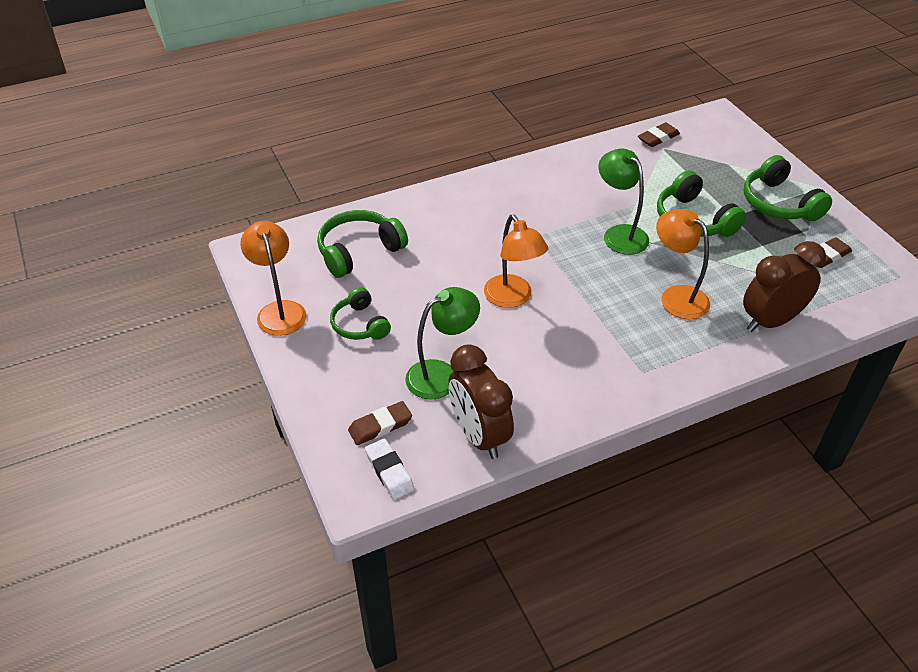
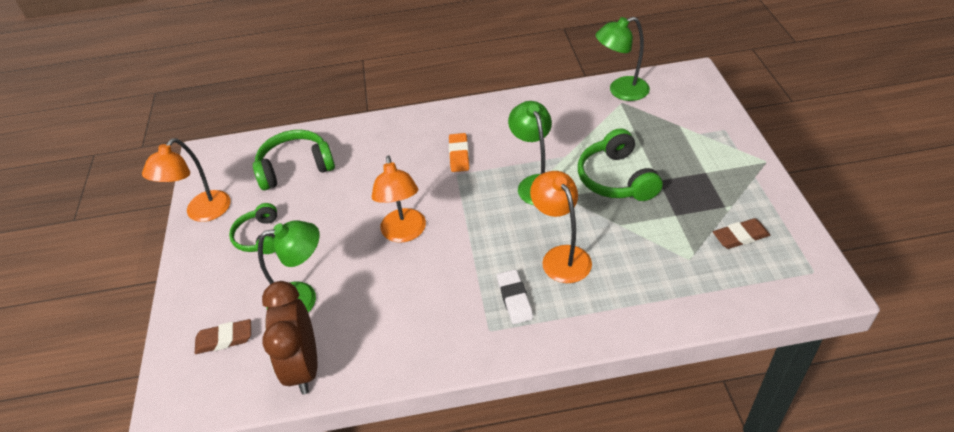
camera: 20 degrees right, 0 degrees up
orange lamp [240,221,306,336] -> orange lamp turned 150 degrees counterclockwise [142,138,231,222]
white eraser [365,439,415,500] -> white eraser moved to [497,269,533,324]
brown eraser [638,122,680,147] -> green lamp [595,17,650,101]
brown clock [743,241,826,332] -> none
green headphones [744,155,832,221] -> none
none -> orange eraser [449,133,469,172]

